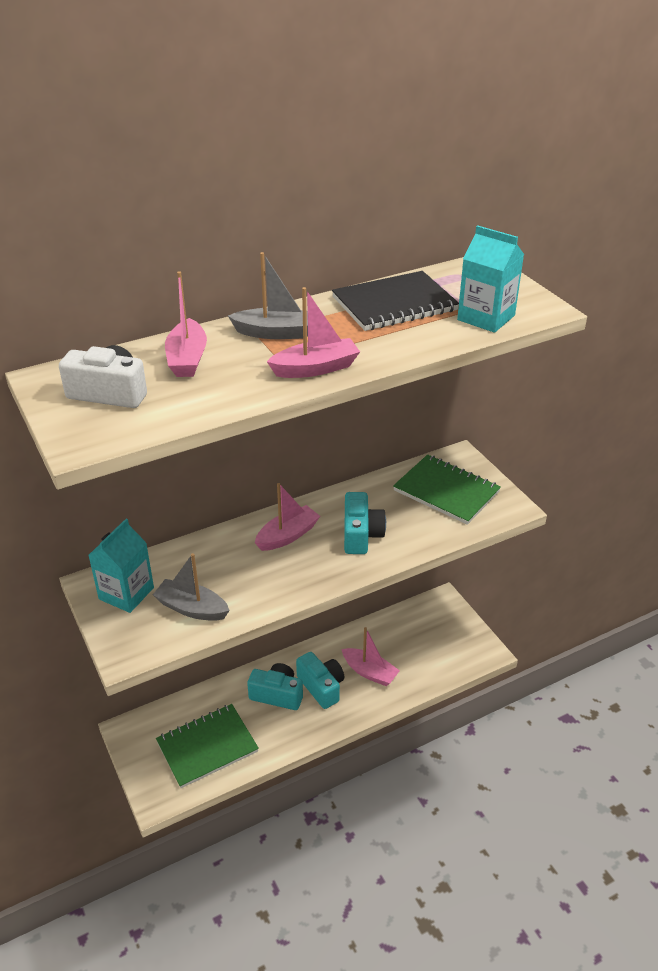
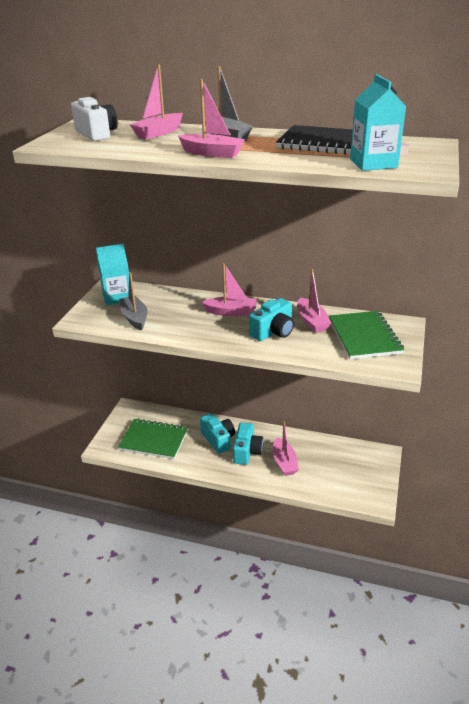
camera: 45 degrees right, 5 degrees down
none -> pink boat [297,269,331,333]

